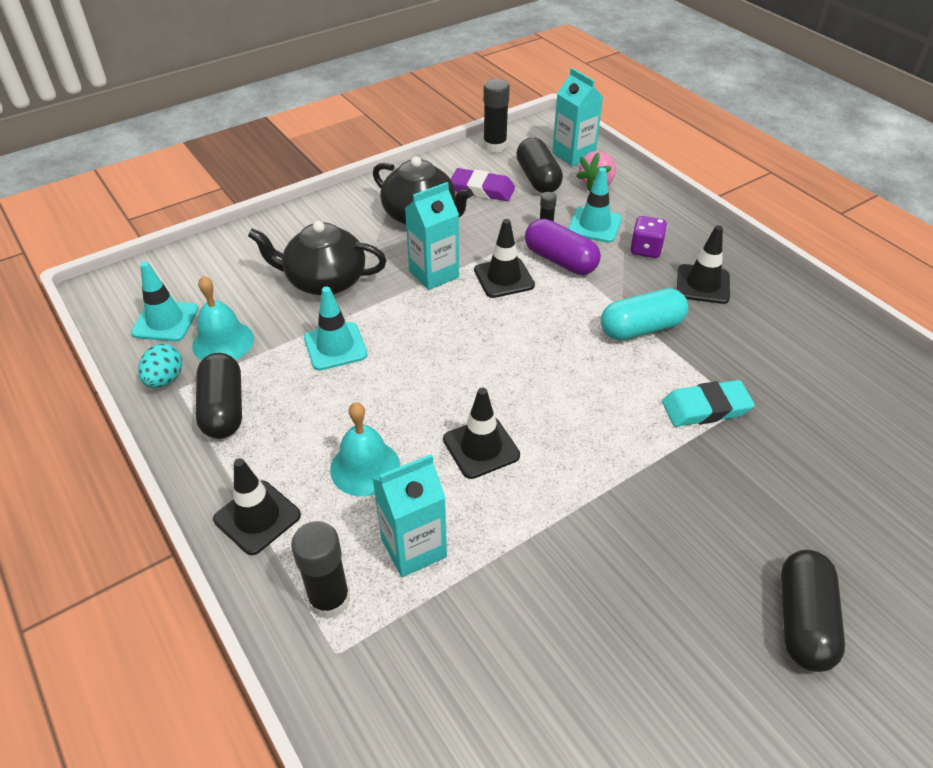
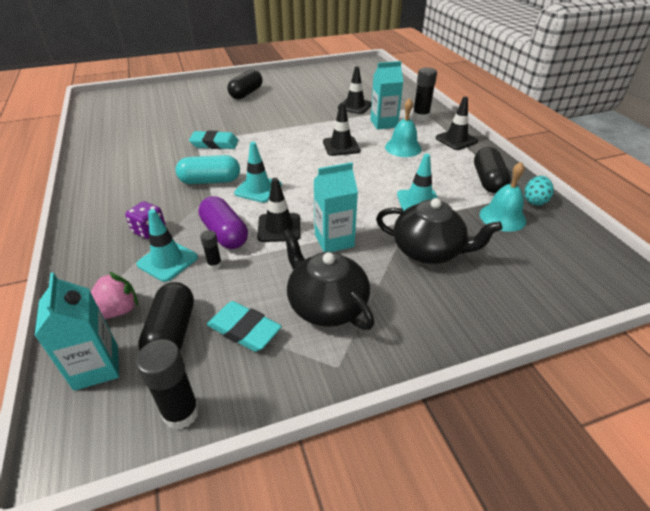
camera: 165 degrees left, 5 degrees down
turquoise traffic cone [131,262,198,342] -> turquoise traffic cone moved to [234,142,282,203]
purple eraser [451,168,515,201] -> turquoise eraser [207,301,282,352]
black traffic cone [677,225,730,304] -> black traffic cone moved to [338,66,372,114]

